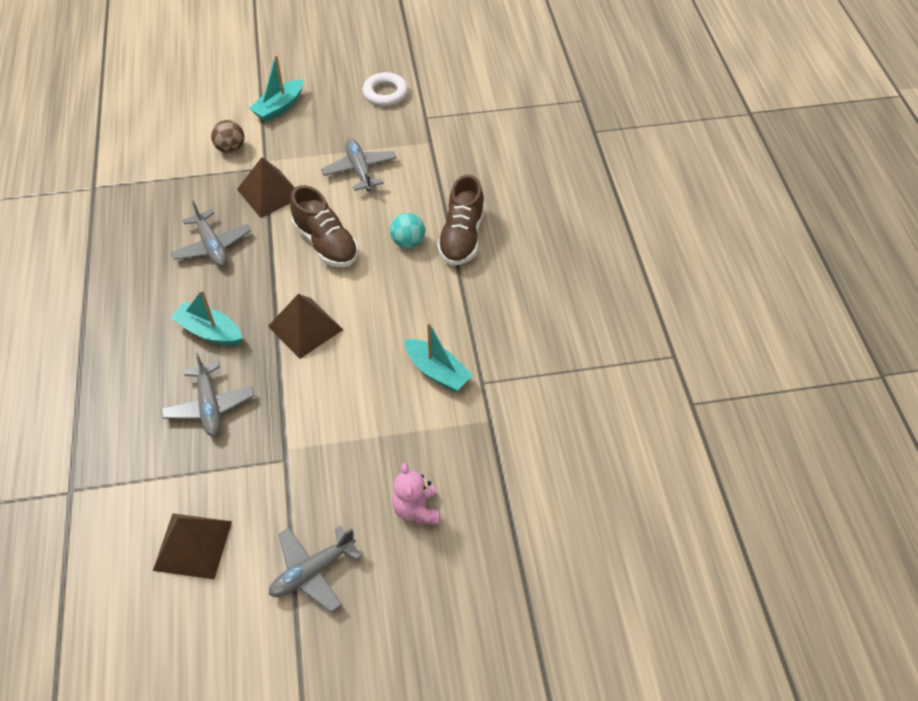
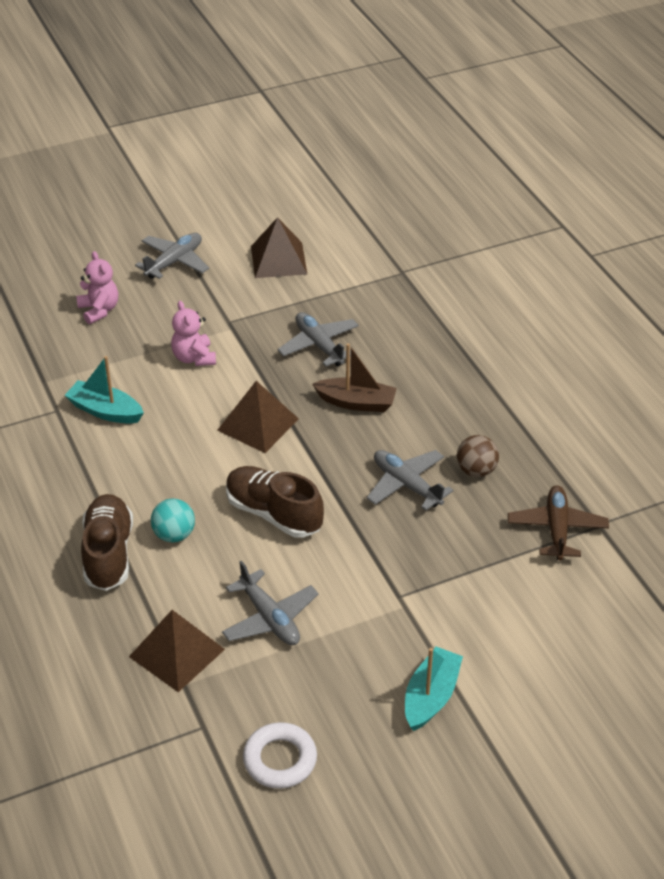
camera: 165 degrees right, 10 degrees down
turquoise boat [170,290,242,346] -> brown boat [312,343,397,412]
brown ball [211,120,245,153] -> brown ball moved to [457,435,499,477]
brown pyramid [237,157,295,218] -> brown pyramid moved to [129,610,225,692]
none -> pink teddy bear [171,301,216,366]
none -> brown plane [508,485,609,561]

